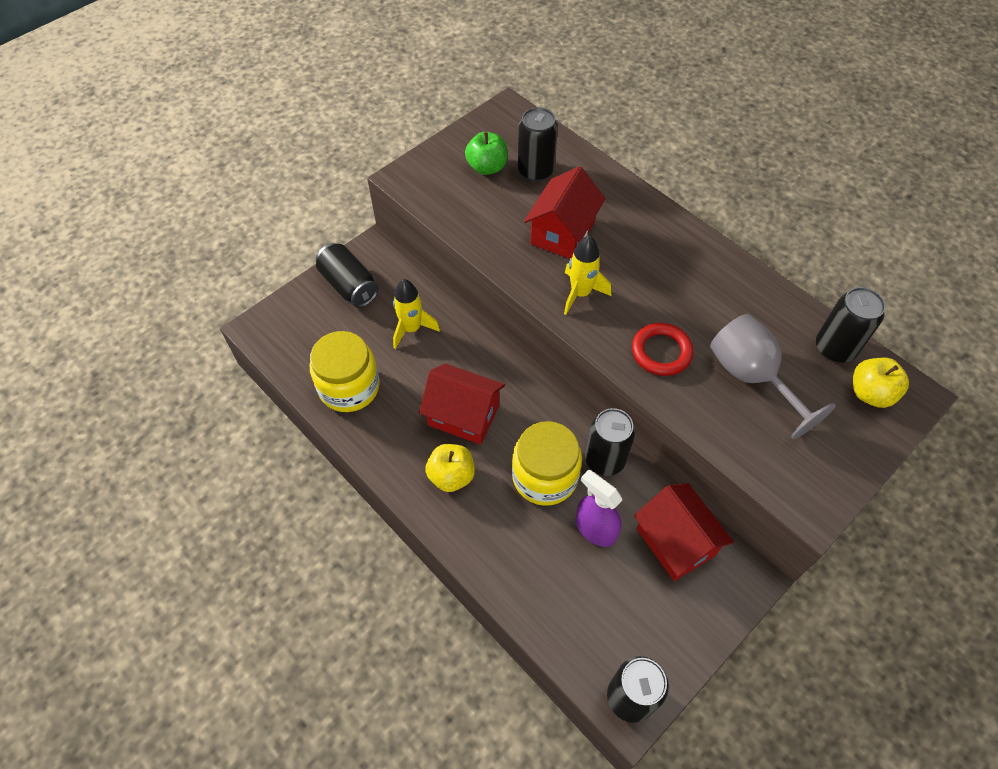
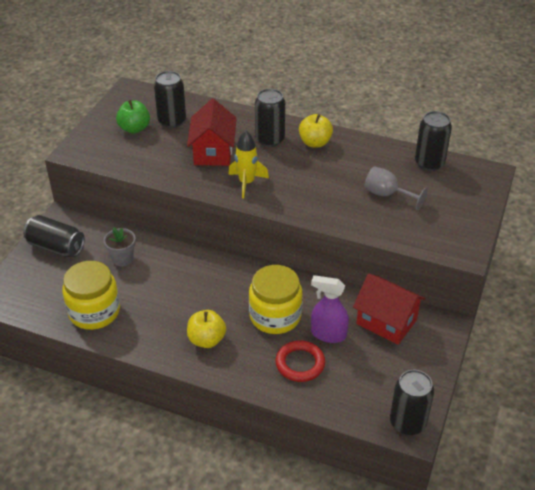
camera: 25 degrees left, 15 degrees down
yellow rocket [393,279,440,349] -> grey flower pot [103,227,136,266]
red house [419,363,505,445] -> none
black can [585,408,635,476] -> black can moved to [255,89,285,147]
red ring [632,323,693,376] -> red ring moved to [276,340,325,382]
grey goblet [710,314,836,439] -> grey goblet [364,166,428,210], size x0.66
yellow apple [853,357,909,408] -> yellow apple moved to [299,114,333,148]

